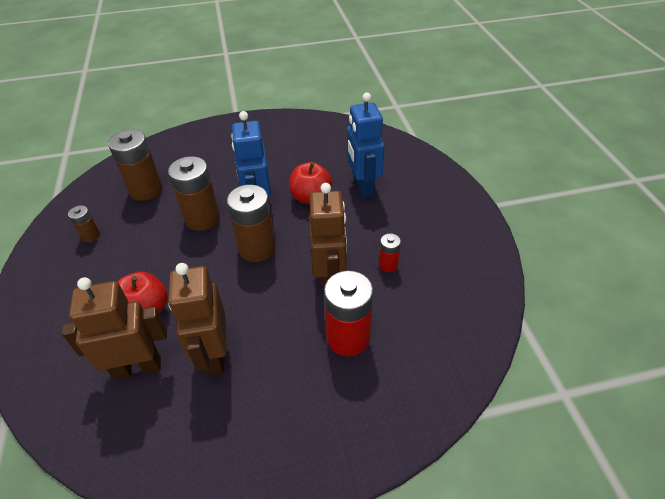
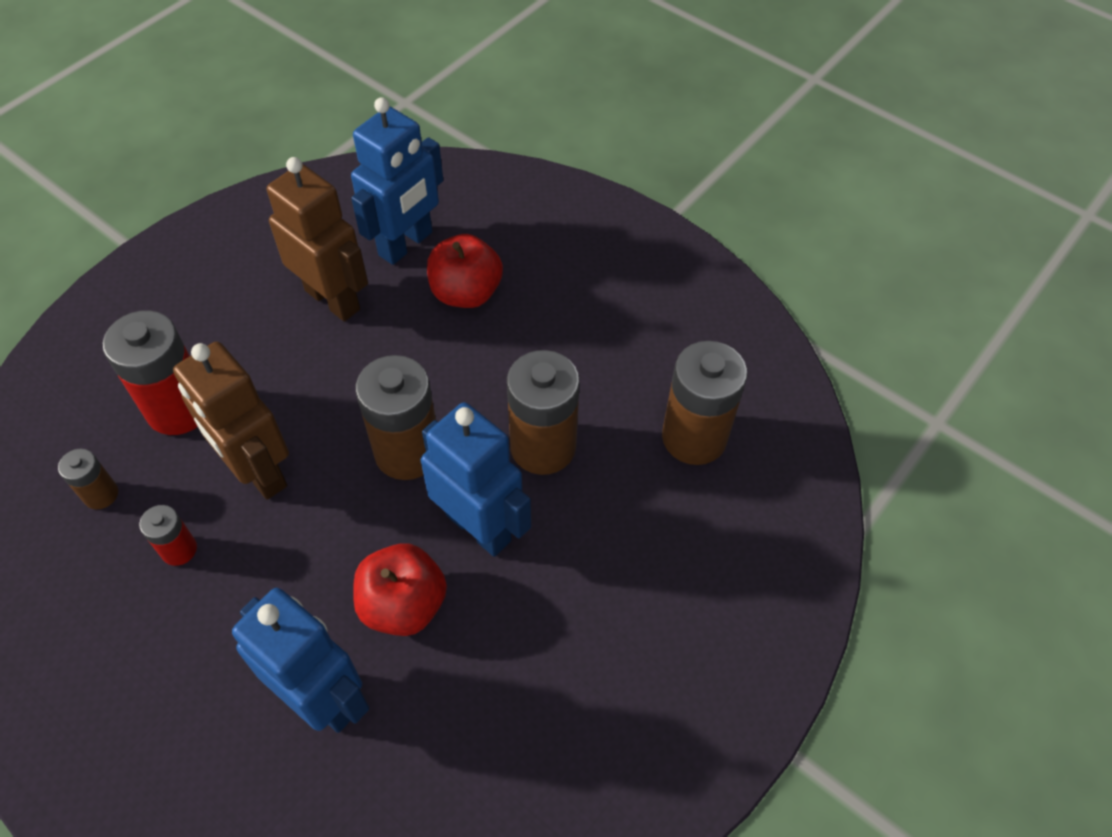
camera: 140 degrees right, 10 degrees up
brown robot [62,277,167,380] -> blue robot [351,97,443,265]
brown battery [68,205,100,242] -> brown battery moved to [58,449,118,509]

